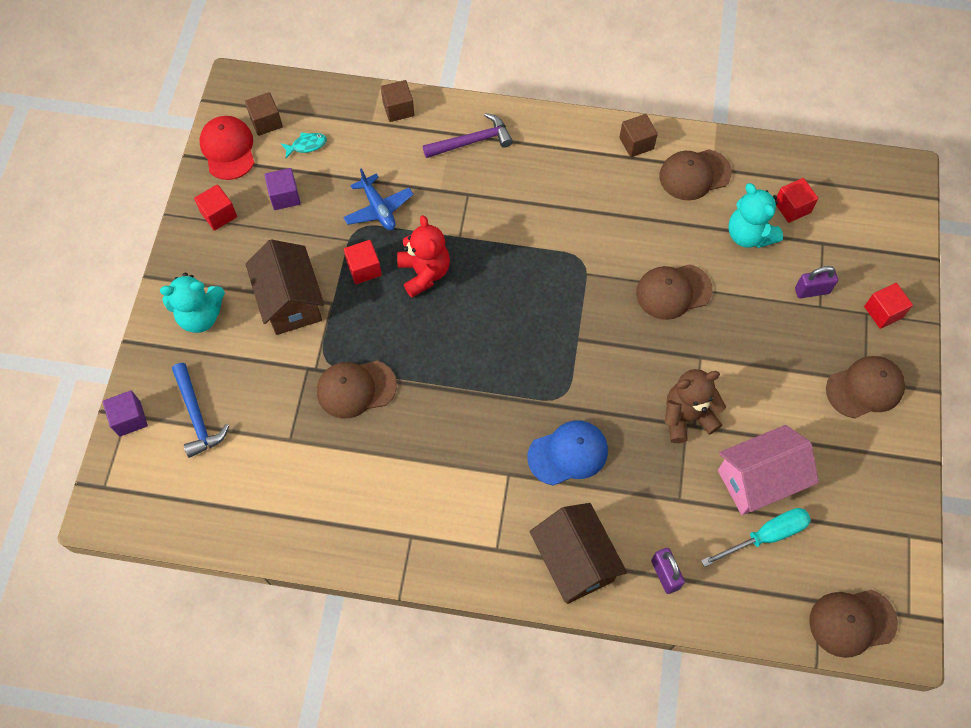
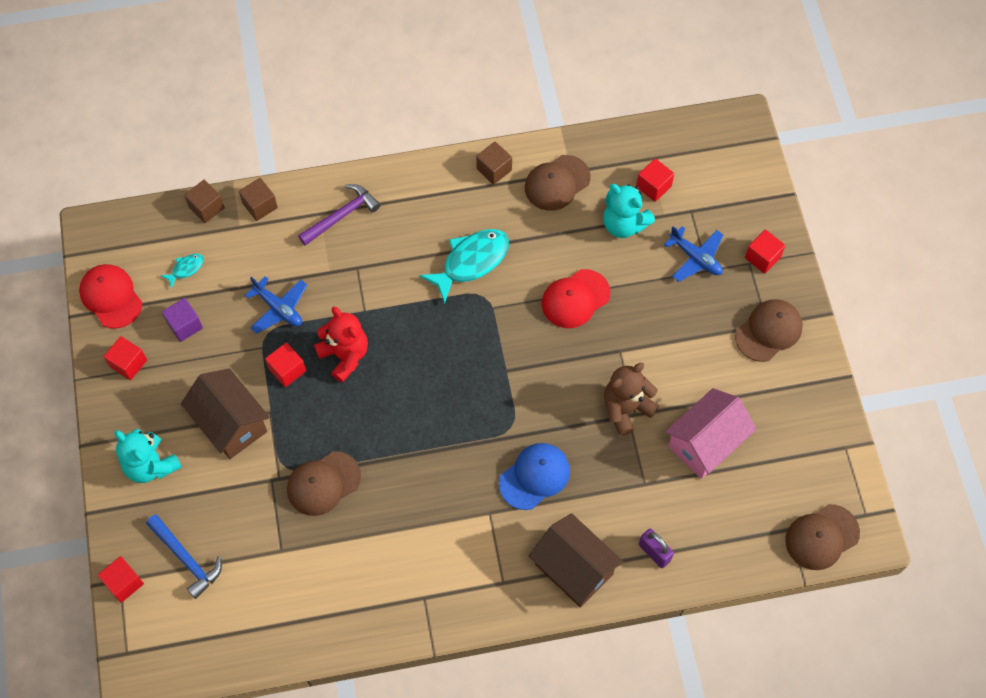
camera: 20 degrees left, 0 degrees up
purple cube [103,390,148,437] -> red cube [98,556,144,603]
turquoise teddy bear [160,273,225,333] -> turquoise teddy bear turned 75 degrees clockwise [115,429,182,483]
brown cube [245,92,283,136] -> brown cube moved to [184,180,225,223]
brown cap [636,264,713,320] -> red cap [542,269,610,328]
turquoise screwdriver [701,508,811,567] -> none
purple padlock [795,266,838,298] -> blue plane [664,226,723,282]
none -> turquoise fish [419,229,509,304]

